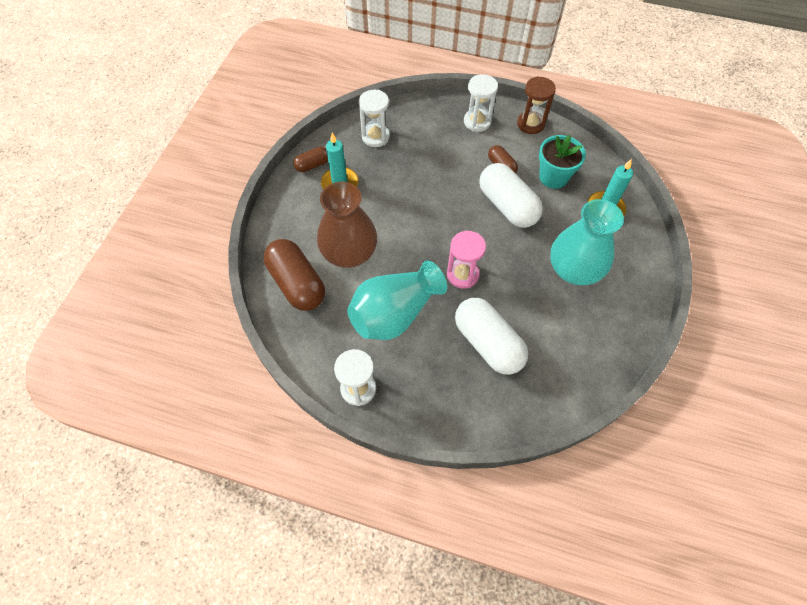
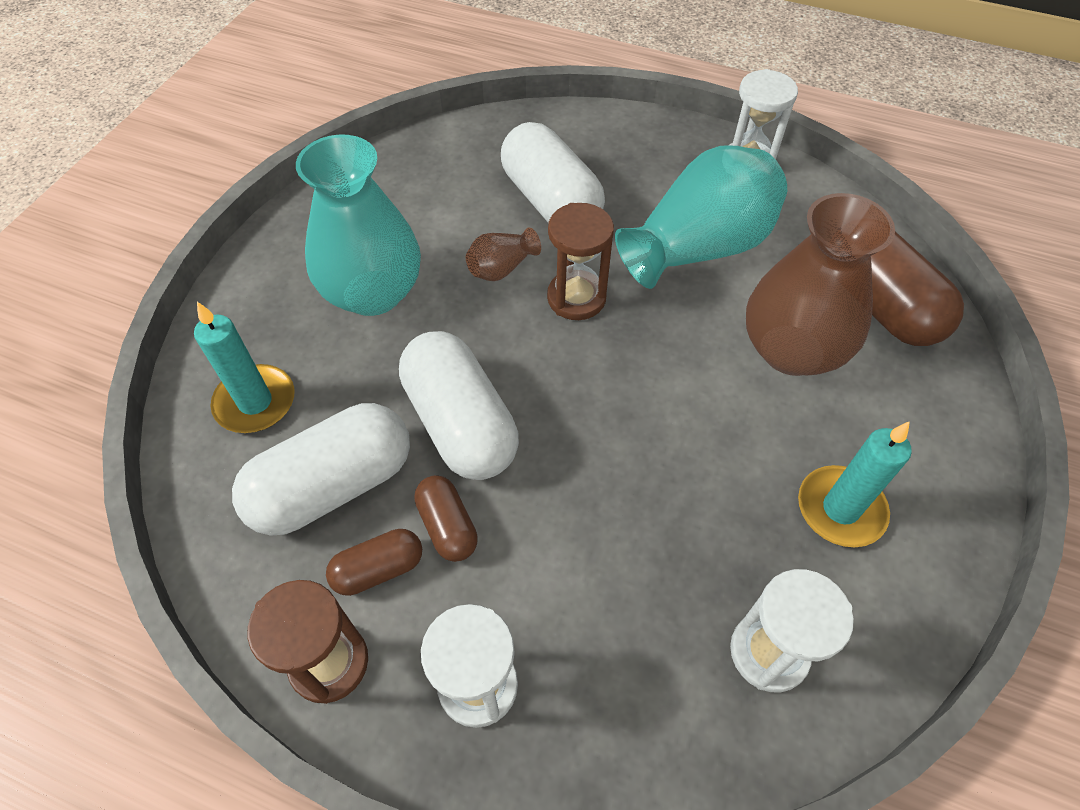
camera: 175 degrees left, 5 degrees down
brown capsule [293,147,328,172] -> brown capsule moved to [326,529,422,596]
pink hourglass [447,231,486,289] -> brown hourglass [547,203,614,320]
turquoise flower pot [539,135,586,189] -> white capsule [232,403,410,536]
none -> brown vase [466,227,541,281]

